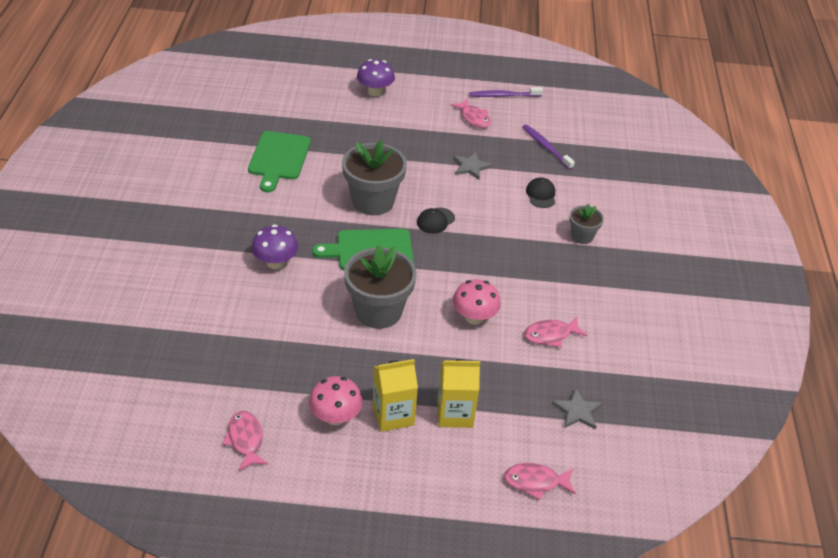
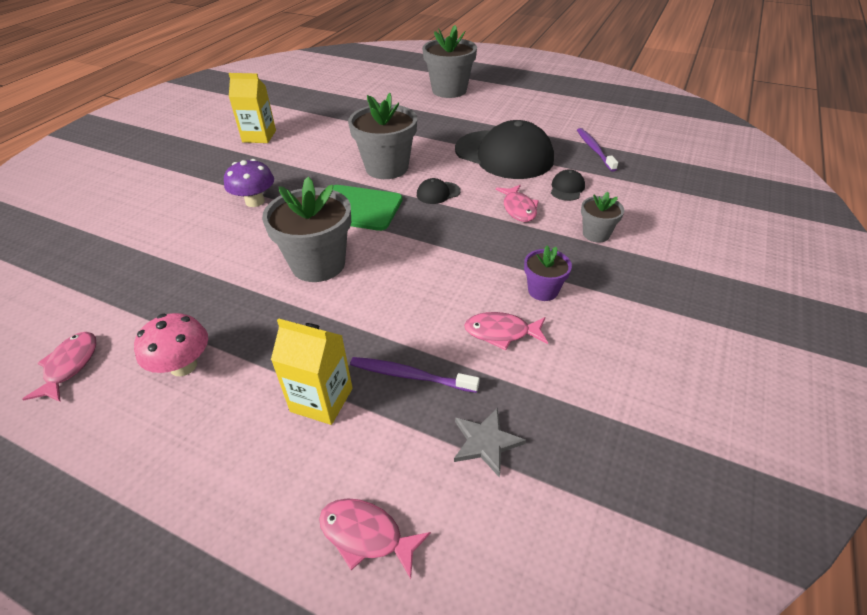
camera: 25 degrees right, 0 degrees up
green cutting board [248,131,311,192] -> none
purple mushroom [357,59,395,96] -> grey flower pot [422,25,477,98]
yellow carton [373,359,418,432] -> yellow carton moved to [229,73,276,143]
pink fish [450,98,491,128] -> pink fish moved to [496,185,539,222]
grey star [453,152,493,180] -> black cap [455,120,554,179]
pink mushroom [453,279,501,325] -> none
purple toothbrush [470,87,543,97] -> purple toothbrush moved to [350,357,480,393]
none -> purple flower pot [524,246,572,301]

